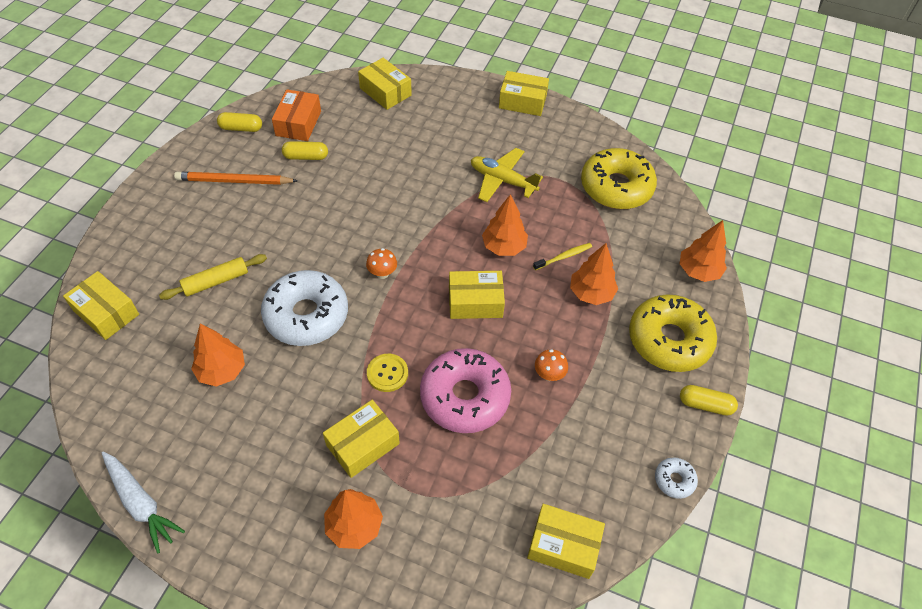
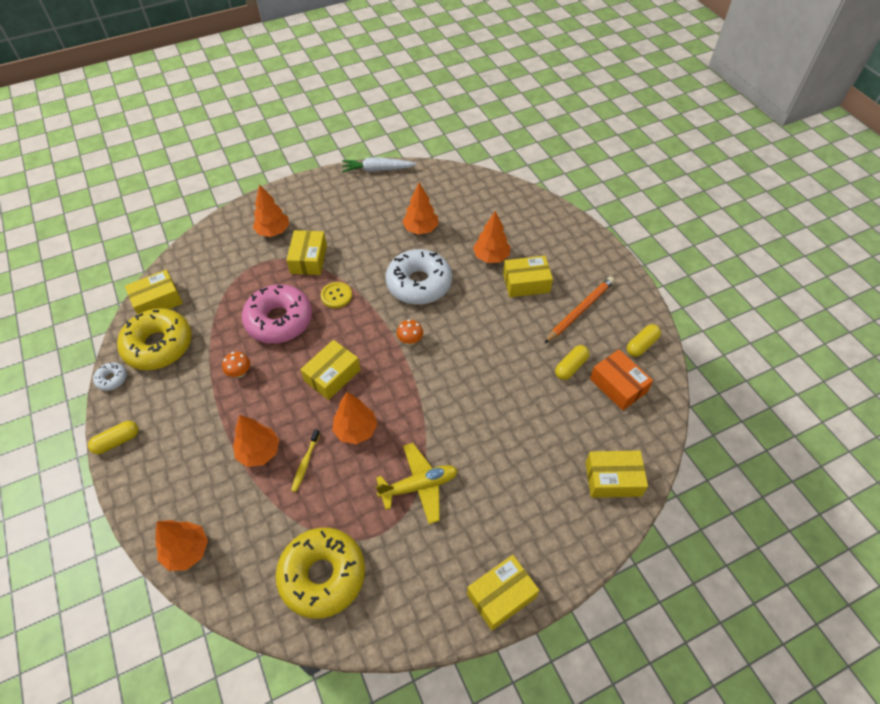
camera: 135 degrees right, 0 degrees up
yellow box [63,271,139,340] -> yellow box moved to [503,256,553,297]
yellow rolling pin [159,254,267,300] -> orange tree [473,211,510,263]
yellow donut [629,294,717,372] -> yellow donut moved to [117,308,192,370]

